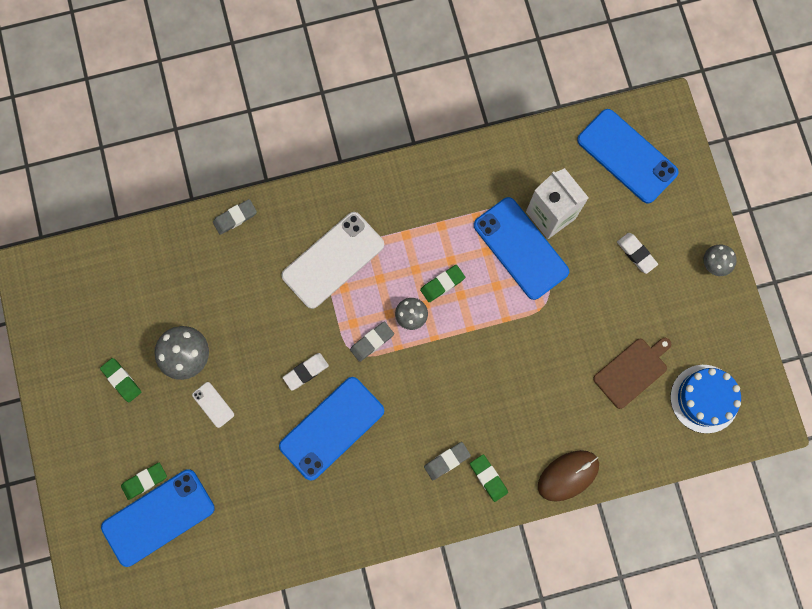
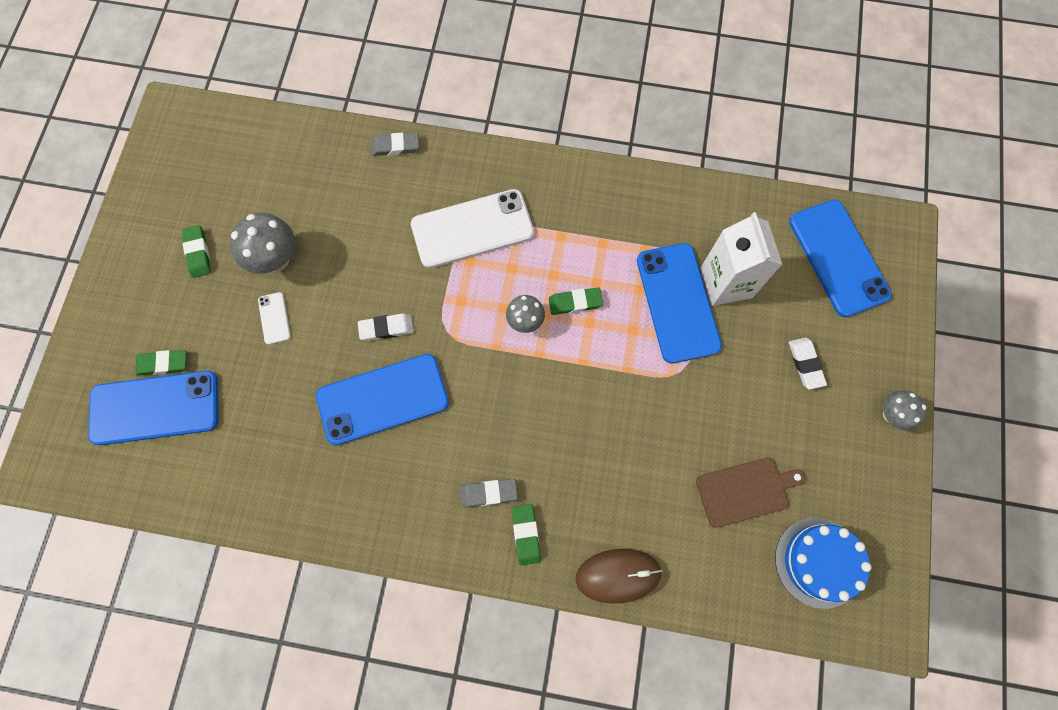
camera: 25 degrees right, 5 degrees down
grey eraser [350,322,394,362] -> none

